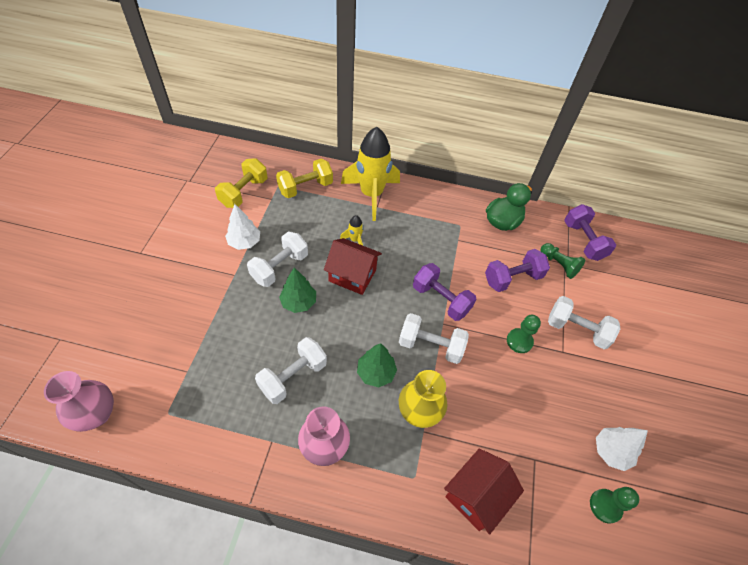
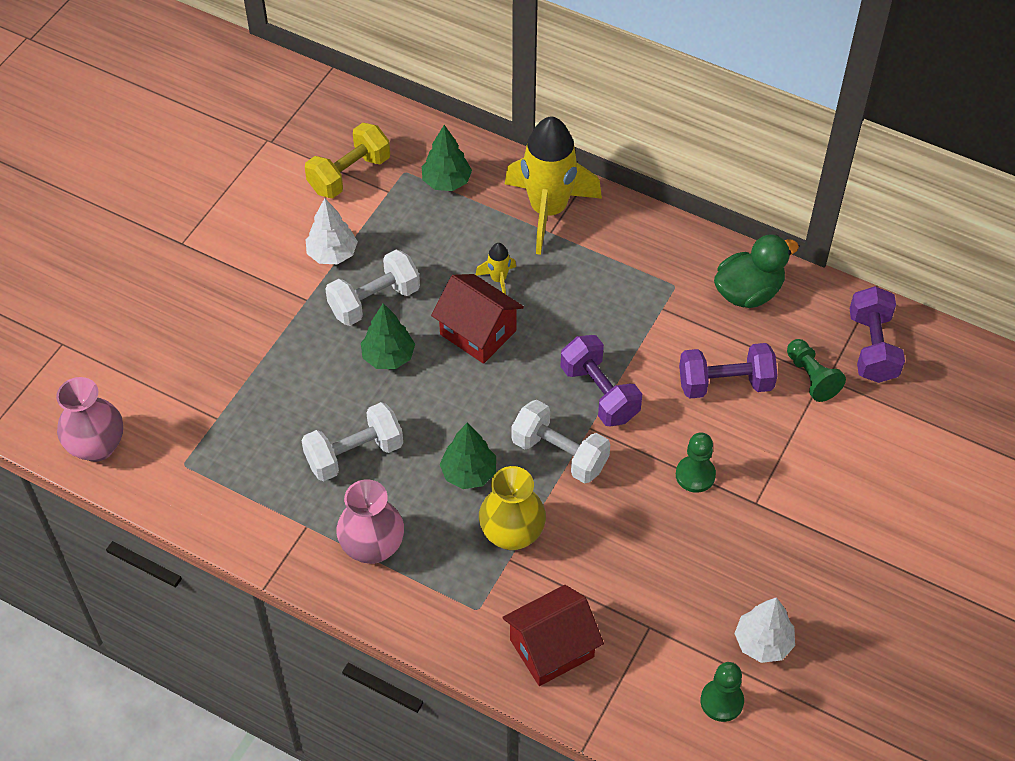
camera: 20 degrees right, 0 degrees up
yellow dumbbell [276,159,333,198] -> green tree [422,125,472,191]
white dumbbell [548,296,620,349] -> none

